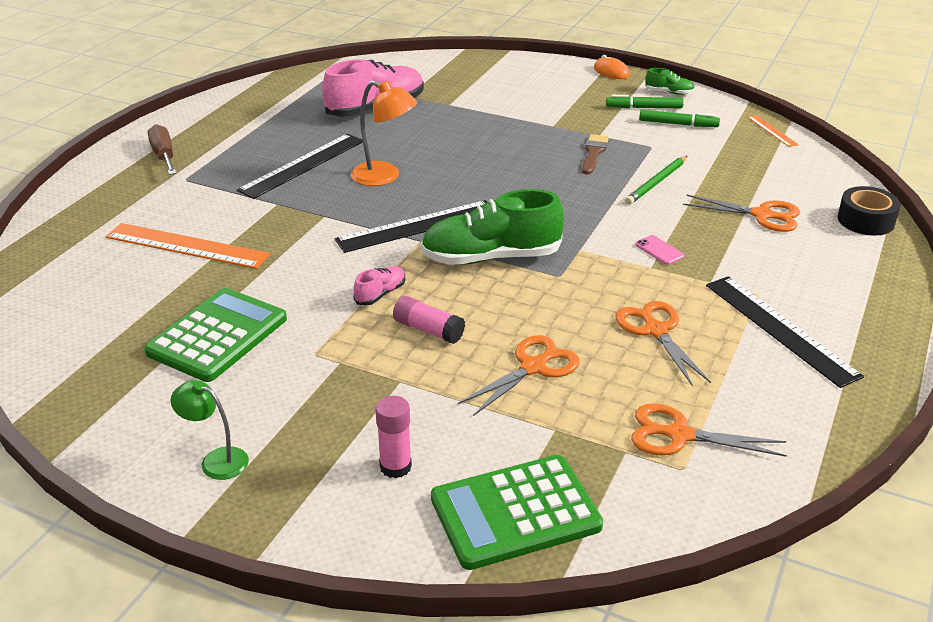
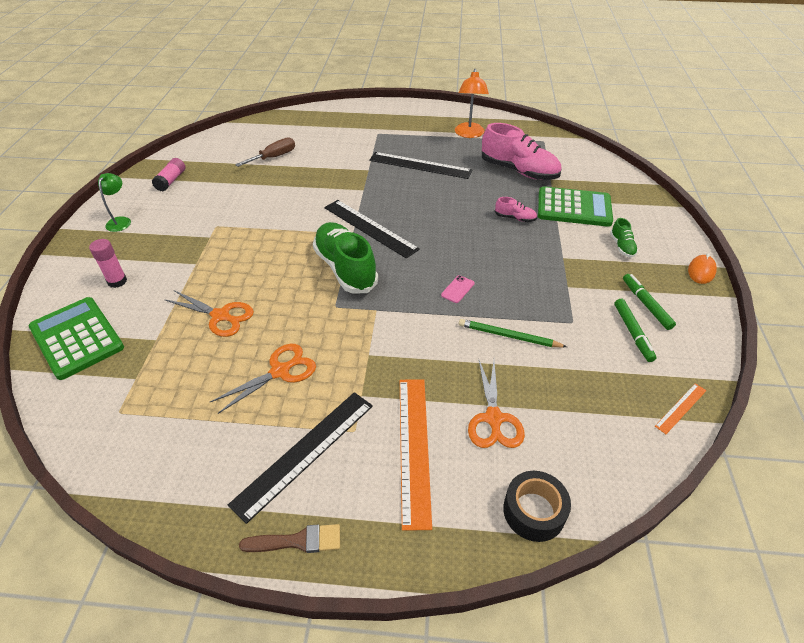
camera: 70 degrees right, 10 degrees up
orange ruler [106,223,270,269] -> orange ruler moved to [400,379,432,531]
green calculator [144,288,287,382] -> green calculator moved to [538,186,613,227]
brown screwdriver [148,124,176,175] -> brown screwdriver moved to [235,137,295,167]
orange lamp [351,80,417,186] -> orange lamp moved to [455,69,489,138]
pink shoe [353,266,405,306] -> pink shoe moved to [495,197,537,222]
pink glue stick [393,296,465,344] -> pink glue stick moved to [152,158,185,191]
brown brush [582,134,609,174] -> brown brush moved to [239,524,340,553]
orange scissors [631,403,787,457] -> none
pink phone [635,235,684,265] -> pink phone moved to [441,275,475,303]
green shoe [645,68,695,95] -> green shoe moved to [610,218,638,258]

